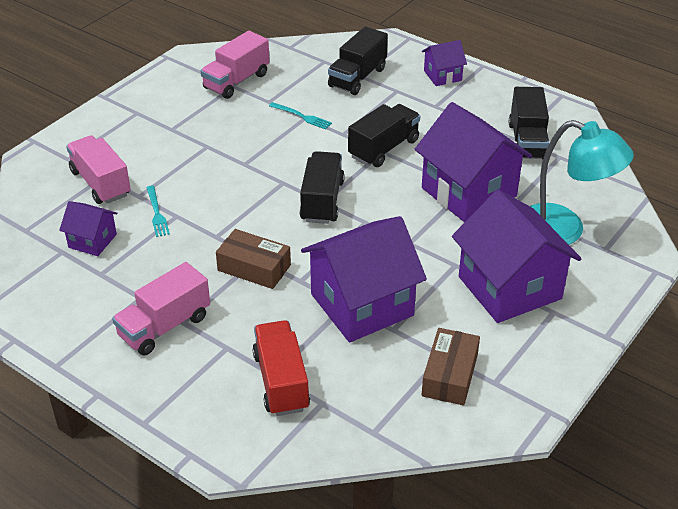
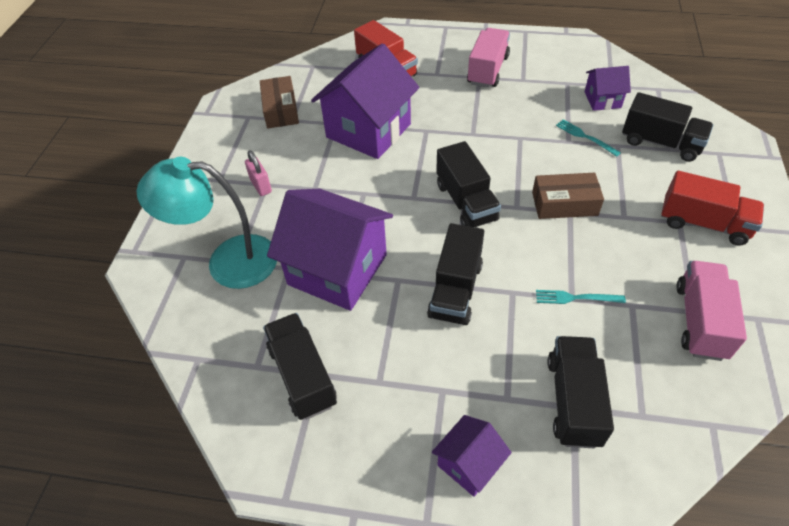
camera: 155 degrees right, 10 degrees up
pink truck [66,135,131,204] -> black truck [622,92,713,162]
brown box [216,229,291,289] -> brown box moved to [532,173,604,219]
purple house [452,189,582,323] -> pink padlock [245,150,272,196]
none -> red truck [661,171,764,246]

